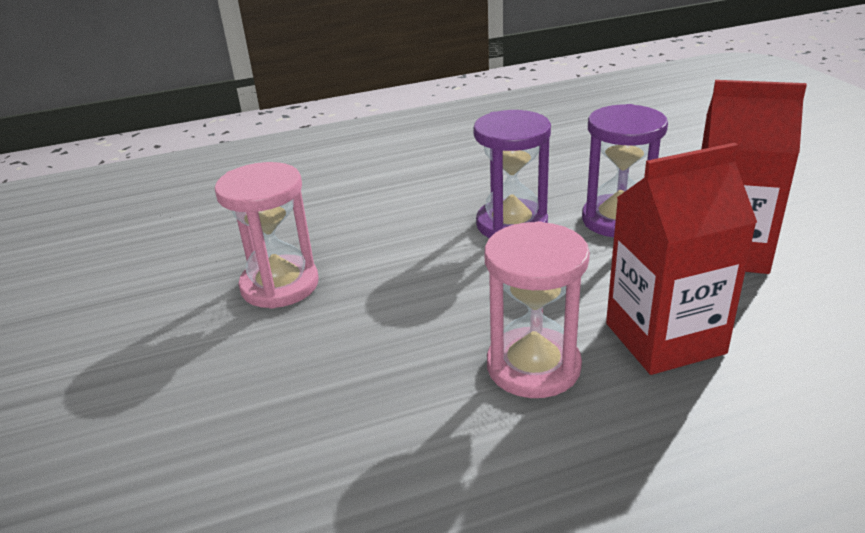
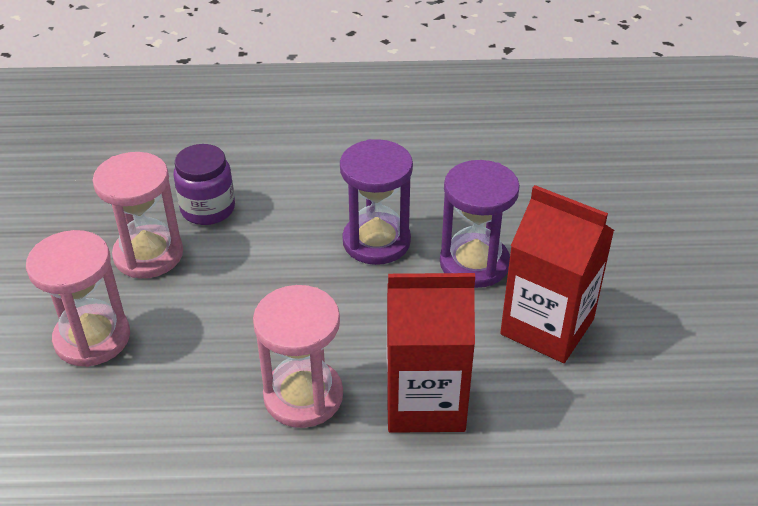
camera: 15 degrees right, 10 degrees up
none -> pink hourglass [26,230,130,367]
none -> purple jar [173,144,235,225]

